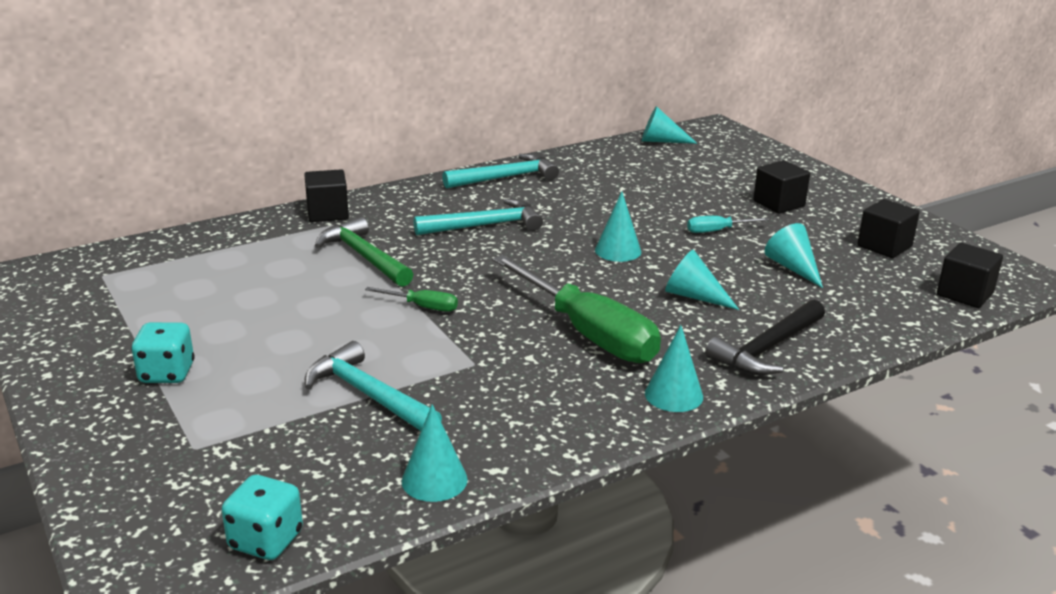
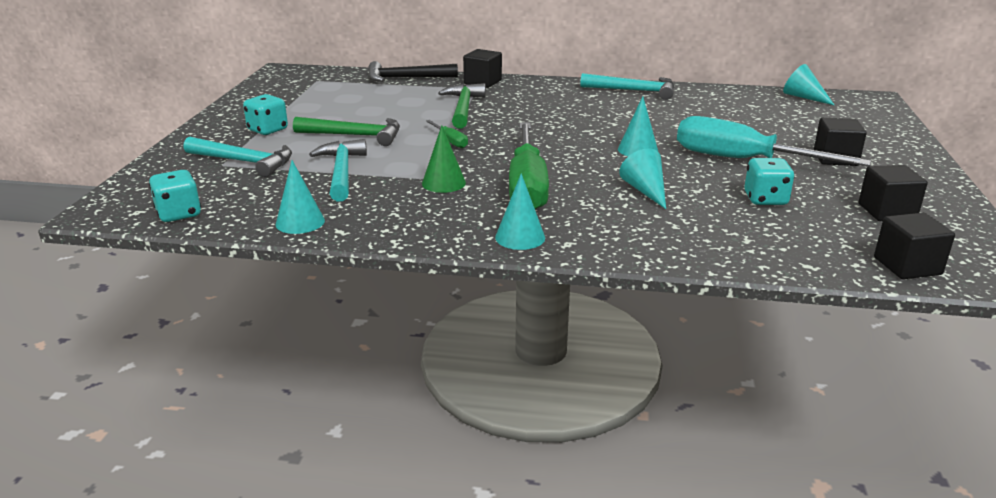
camera: 40 degrees right, 0 degrees up
turquoise hammer [414,199,543,235] -> turquoise hammer moved to [184,137,292,177]
turquoise screwdriver [687,216,769,233] -> turquoise screwdriver [677,116,871,166], size x2.34
black hammer [705,299,825,375] -> black hammer moved to [368,61,458,82]
turquoise cone [764,223,823,288] -> turquoise dice [744,158,795,205]
none -> green hammer [293,117,400,146]
none -> green cone [422,125,466,193]

